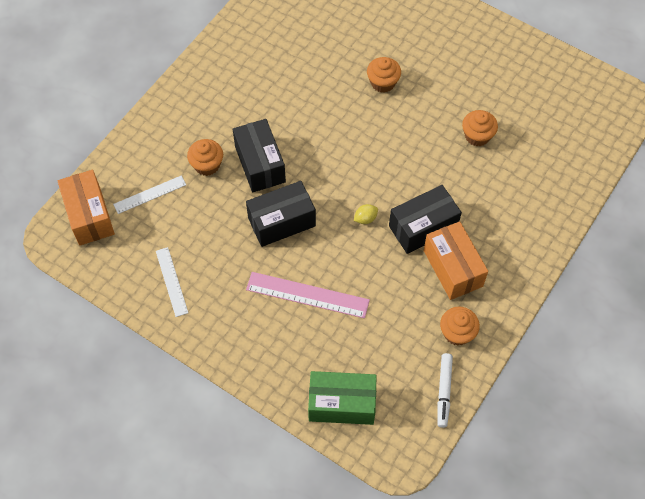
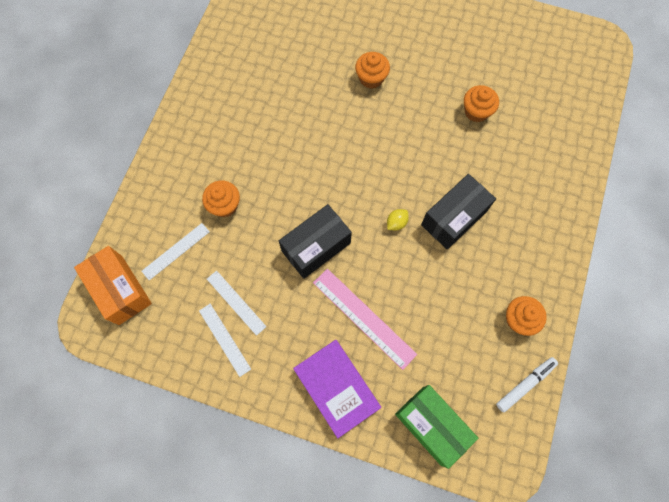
camera: 15 degrees left, 10 degrees up
black box [233,119,286,192] -> none
pink ruler [246,272,370,318] -> pink ruler turned 45 degrees clockwise [313,269,417,370]
green box [308,371,377,425] -> green box turned 60 degrees clockwise [395,385,478,469]
orange box [424,221,488,300] -> none
white marker [437,353,453,428] -> white marker turned 120 degrees counterclockwise [496,357,558,413]
none -> white ruler [207,271,267,336]
none -> purple book [293,340,381,438]

